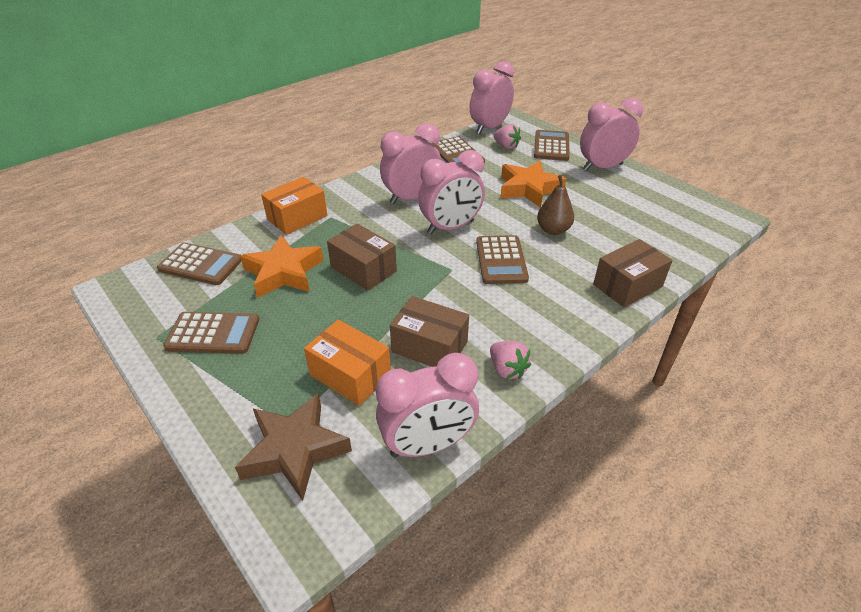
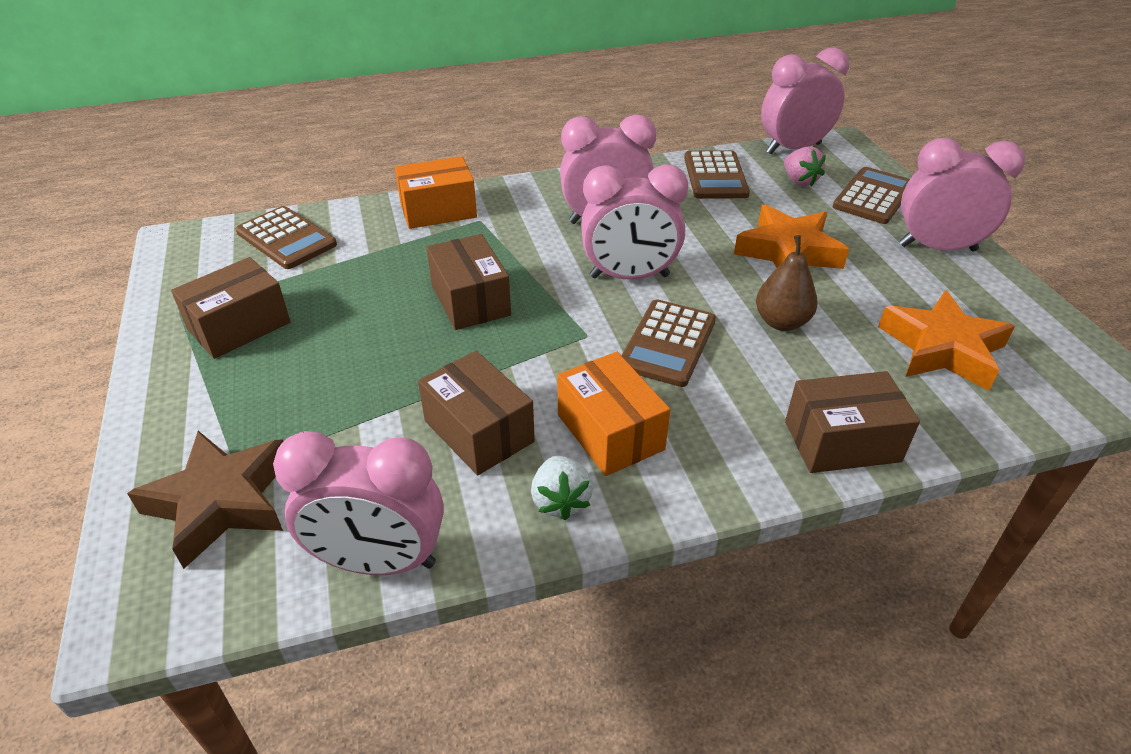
camera: 25 degrees right, 0 degrees up
brown calculator [163,312,259,354] -> brown box [171,257,291,359]
orange star [240,235,323,298] -> orange star moved to [878,290,1015,390]
orange box [304,320,391,406] -> orange box moved to [557,352,670,476]
pink strawberry [490,341,531,379] -> white strawberry [531,456,593,520]

